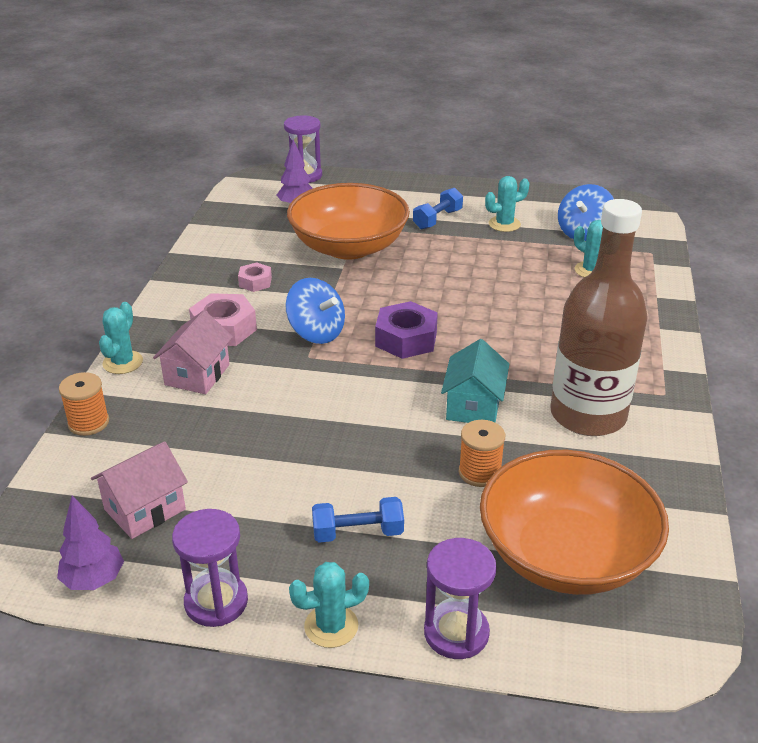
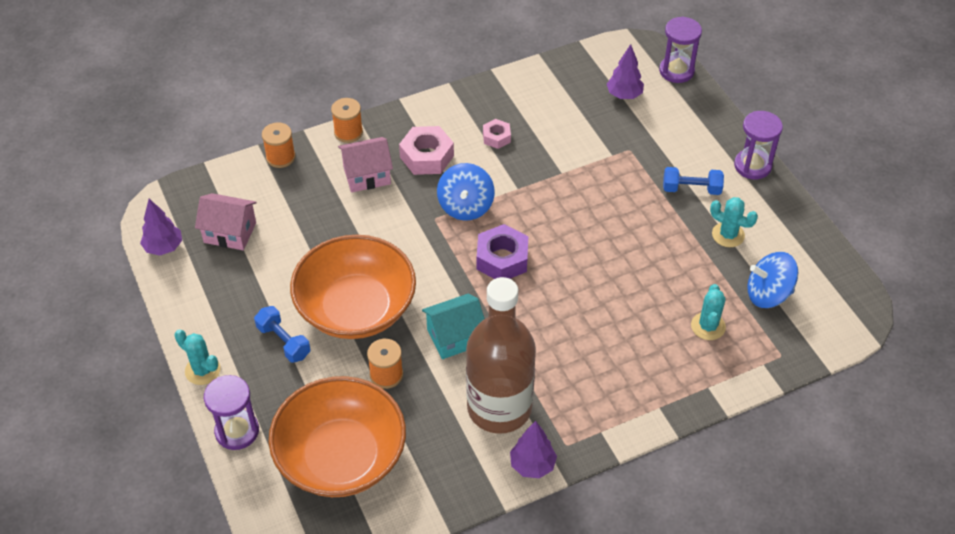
camera: 55 degrees right, 15 degrees up
turquoise cactus [99,302,143,374] -> orange spool [331,98,363,143]
purple hourglass [172,509,248,627] -> purple hourglass moved to [734,111,783,179]
orange bowl [287,183,410,260] -> orange bowl moved to [290,235,416,339]
none -> purple tree [510,421,557,478]

